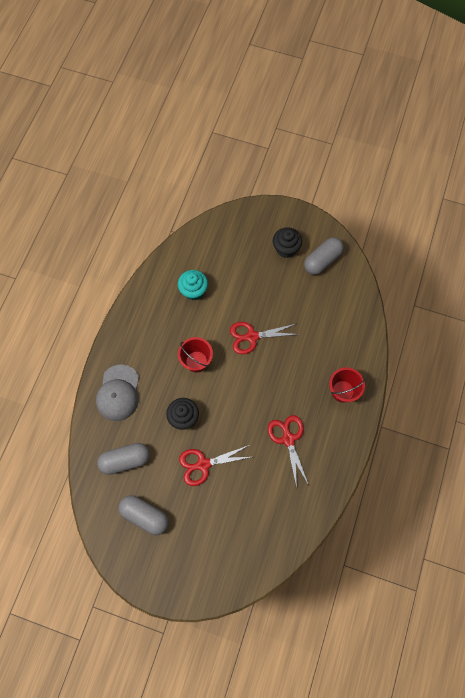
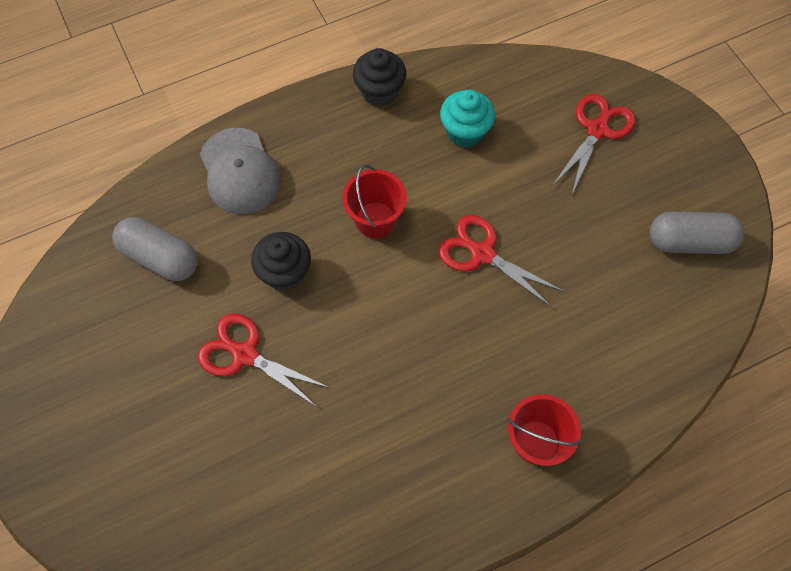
camera: 45 degrees right, 5 degrees down
grey cap [96,365,139,421] -> grey cap turned 75 degrees counterclockwise [200,128,281,214]
grey capsule [119,495,169,535] -> none
red scissors [268,415,309,488] -> red scissors moved to [552,94,636,194]
black cupcake [273,227,302,258] -> black cupcake moved to [353,48,406,107]

